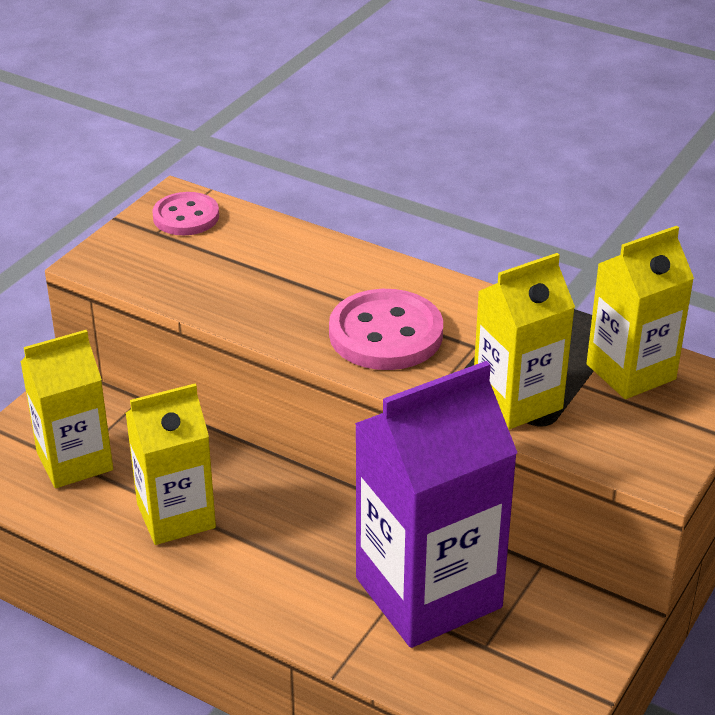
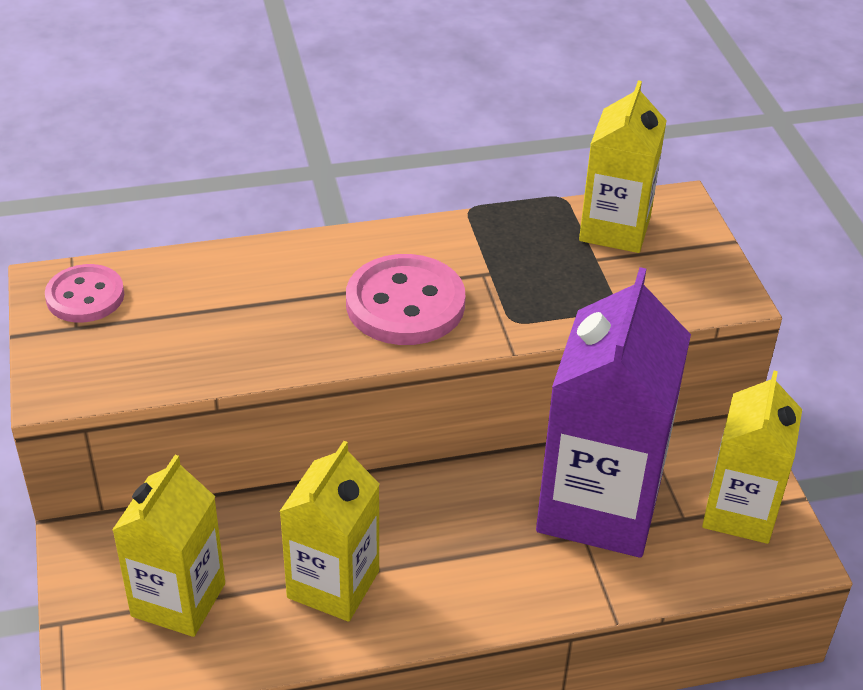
camera: 45 degrees left, 5 degrees up
yellow carton [474,253,575,430] -> yellow carton moved to [702,371,802,544]

